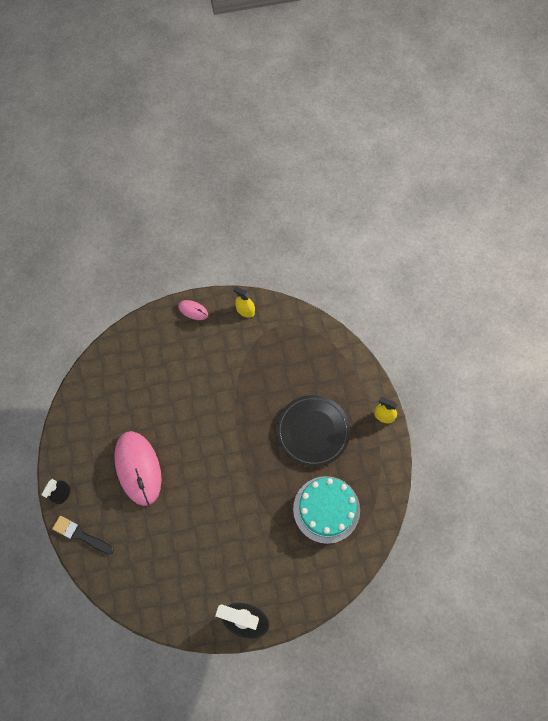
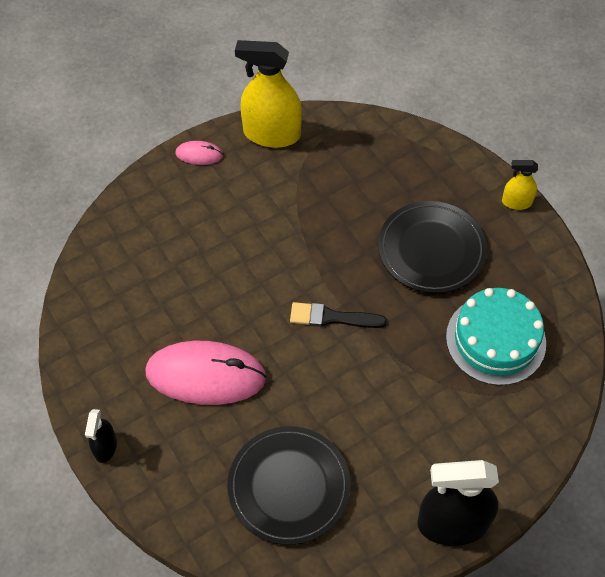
camera: 20 degrees left, 10 degrees down
black brush [52,516,114,555] -> black brush moved to [290,302,387,328]
pink mouse [114,431,162,506] -> pink mouse turned 45 degrees counterclockwise [145,341,267,405]
yellow spray bottle [233,287,255,318] -> yellow spray bottle [235,40,302,148], size x1.98
none -> black plate [227,426,351,545]

